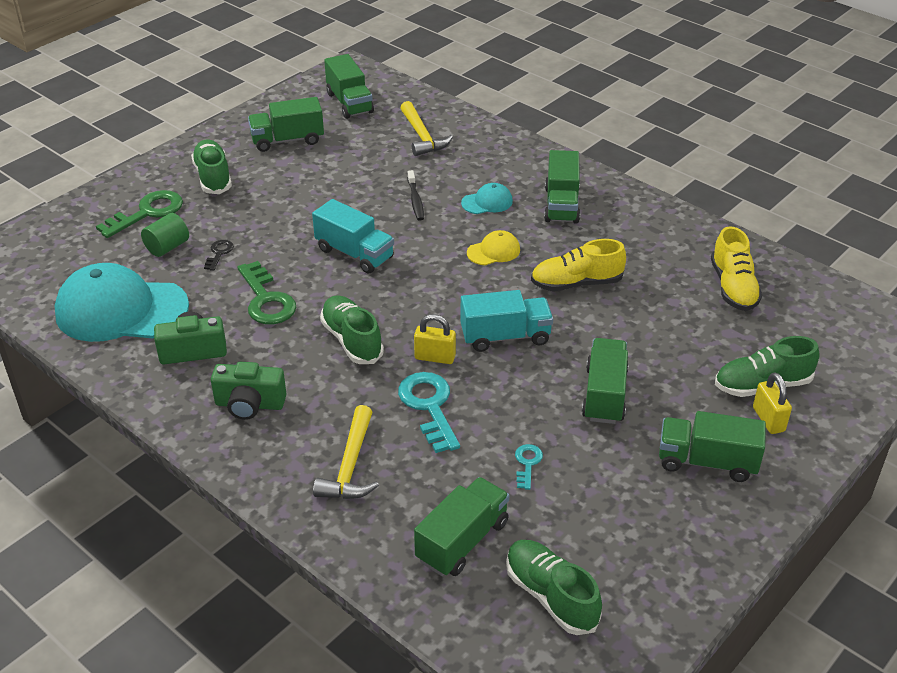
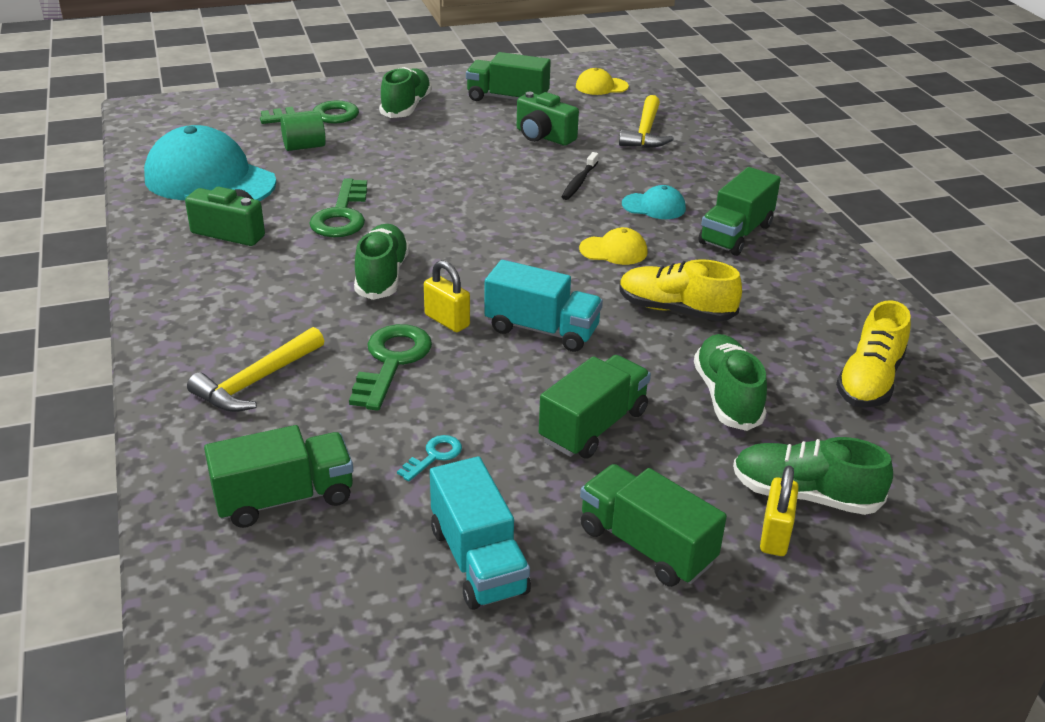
camera: 30 degrees right, 5 degrees down
black key [204,240,234,271] -> none
green camera [211,362,287,420] -> green camera moved to [517,92,579,146]
turquoise truck [312,199,394,274] -> turquoise truck moved to [430,456,531,610]
green truck [324,54,374,119] -> yellow cap [576,68,629,95]
turquoise key [398,372,460,453] -> green key [349,324,432,411]
green shoe [506,540,602,635] -> green shoe moved to [694,334,767,431]

